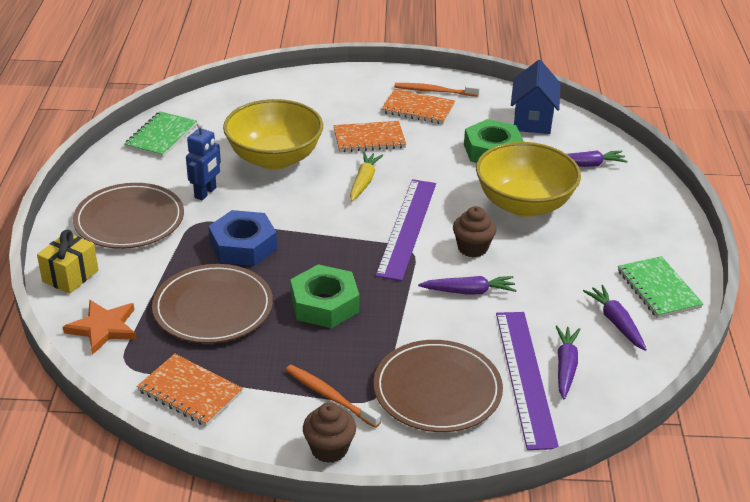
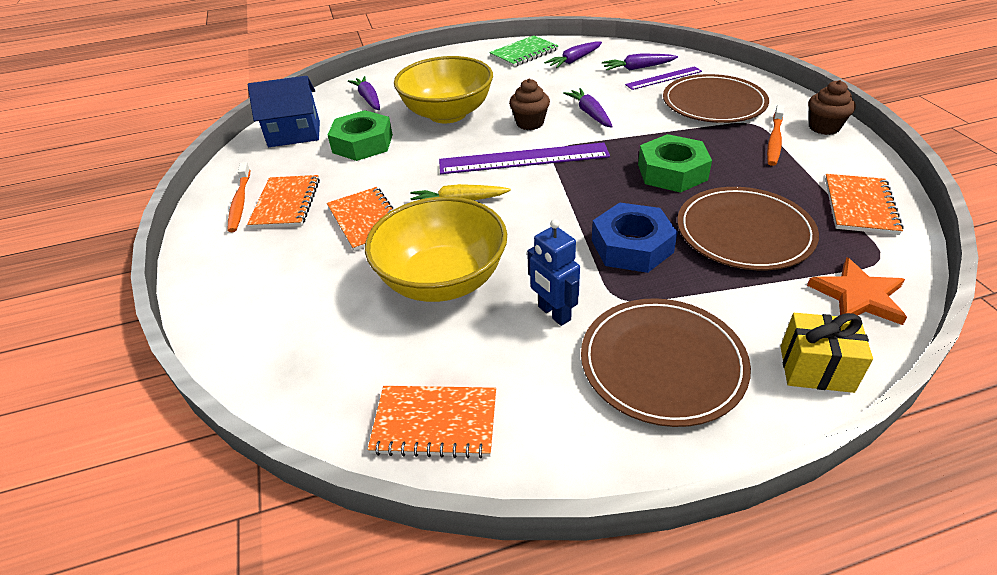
camera: 105 degrees left, 5 degrees up
green notebook [124,111,197,158] -> orange notebook [367,386,496,459]
blue robot [186,122,221,200] -> blue robot turned 135 degrees counterclockwise [527,219,580,326]
purple ruler [496,312,559,450] -> purple ruler [625,66,702,90], size x0.57

